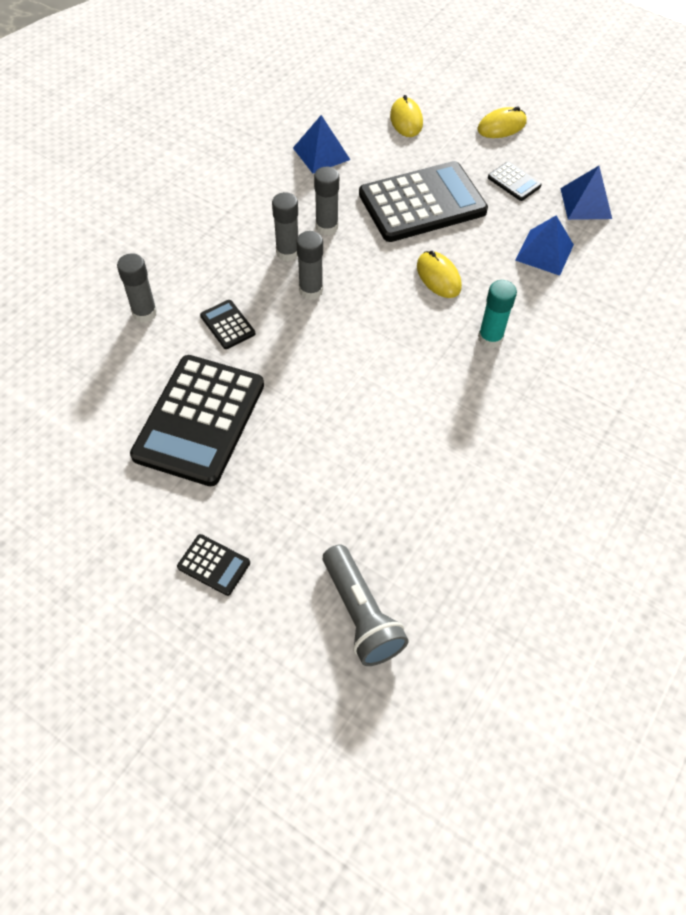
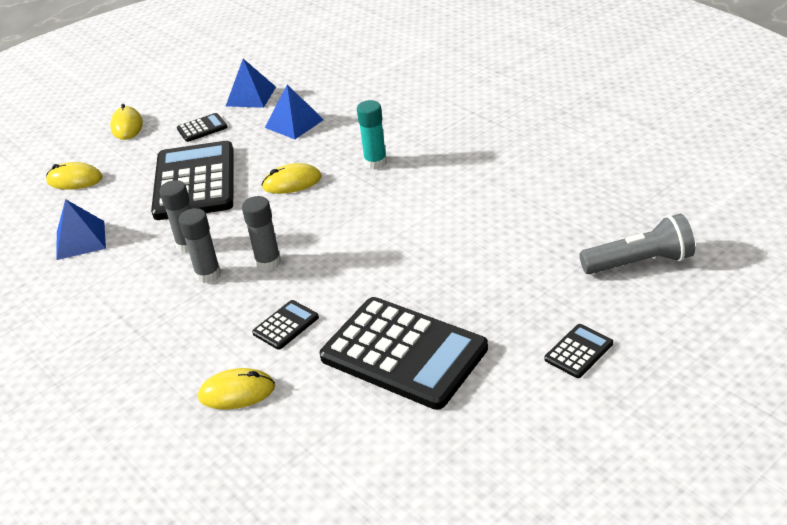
camera: 70 degrees left, 20 degrees down
grey glue stick [117,253,157,322] -> yellow mouse [198,368,275,409]
black calculator [200,300,255,349] -> black calculator turned 150 degrees clockwise [252,300,319,350]

